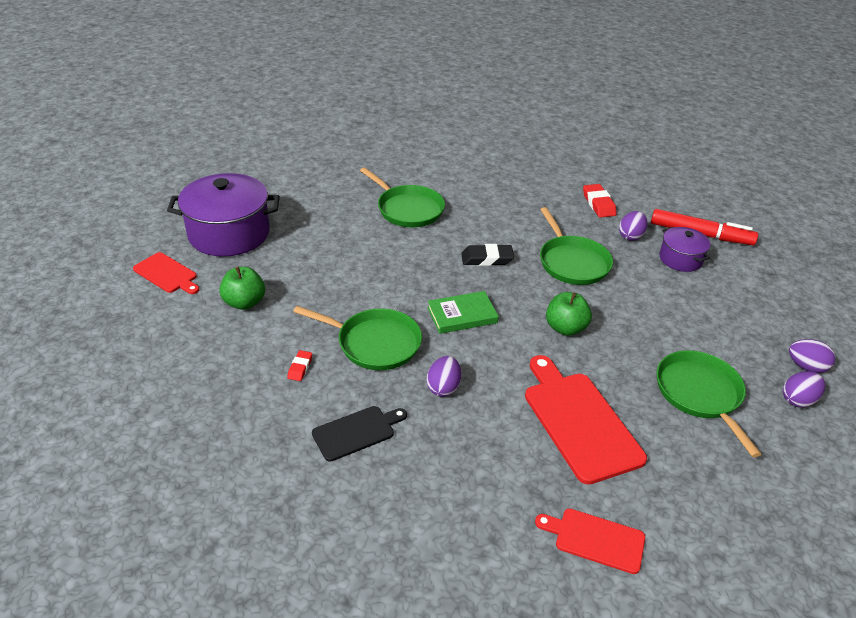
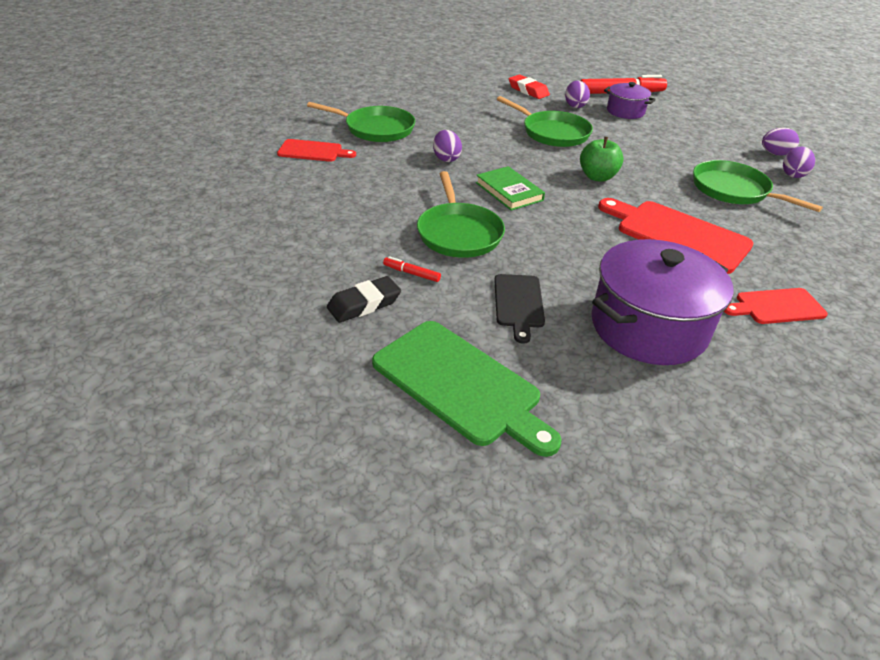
camera: 30 degrees left, 0 degrees up
red cutting board [133,252,199,294] -> red cutting board moved to [277,139,356,162]
purple pot [167,173,280,257] -> purple pot moved to [591,239,734,365]
green apple [219,267,265,310] -> none
red eraser [287,350,312,381] -> red marker [383,256,441,282]
green pan [293,306,422,370] -> green pan turned 90 degrees clockwise [417,171,505,258]
black cutting board [312,406,407,462] -> black cutting board turned 150 degrees clockwise [494,274,545,344]
green book [427,291,499,334] -> green book turned 75 degrees counterclockwise [476,166,545,211]
purple egg [427,356,461,397] -> purple egg moved to [433,130,462,162]
black eraser [461,244,514,266] -> black eraser moved to [327,276,401,323]
none -> green cutting board [372,321,561,457]

